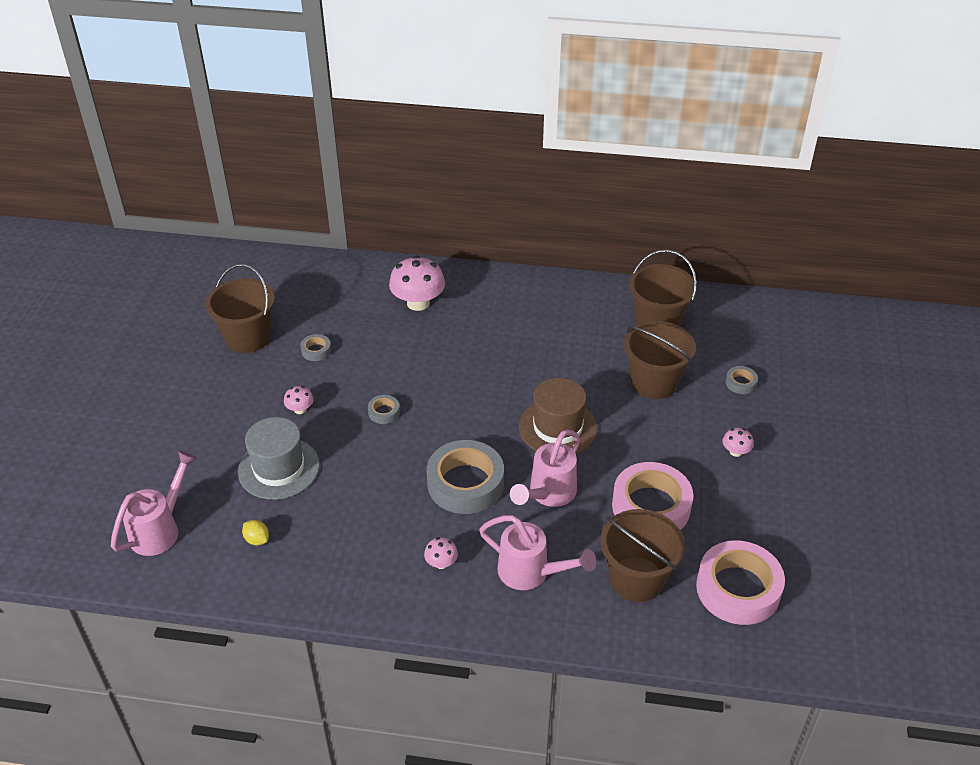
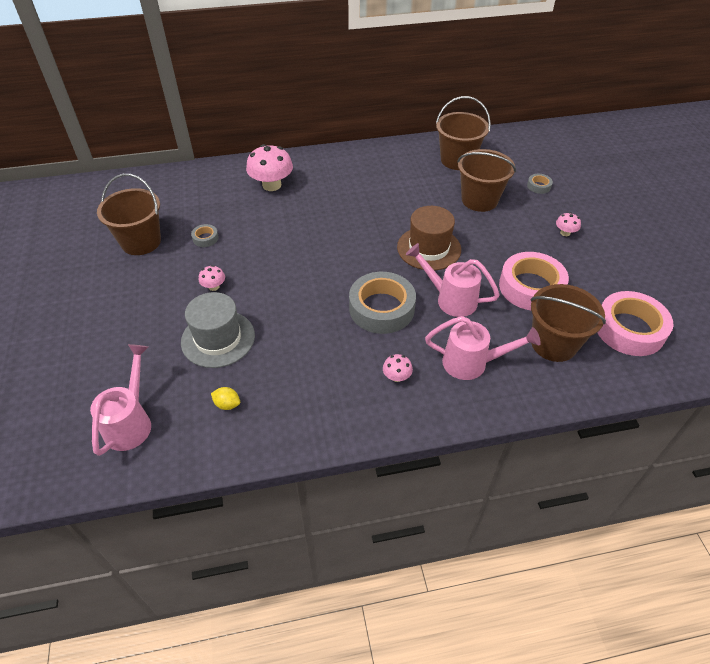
camera: 20 degrees left, 5 degrees up
grey tape [368,395,400,424] -> none
pink watering can [510,429,580,507] -> pink watering can turned 105 degrees clockwise [406,243,500,317]

